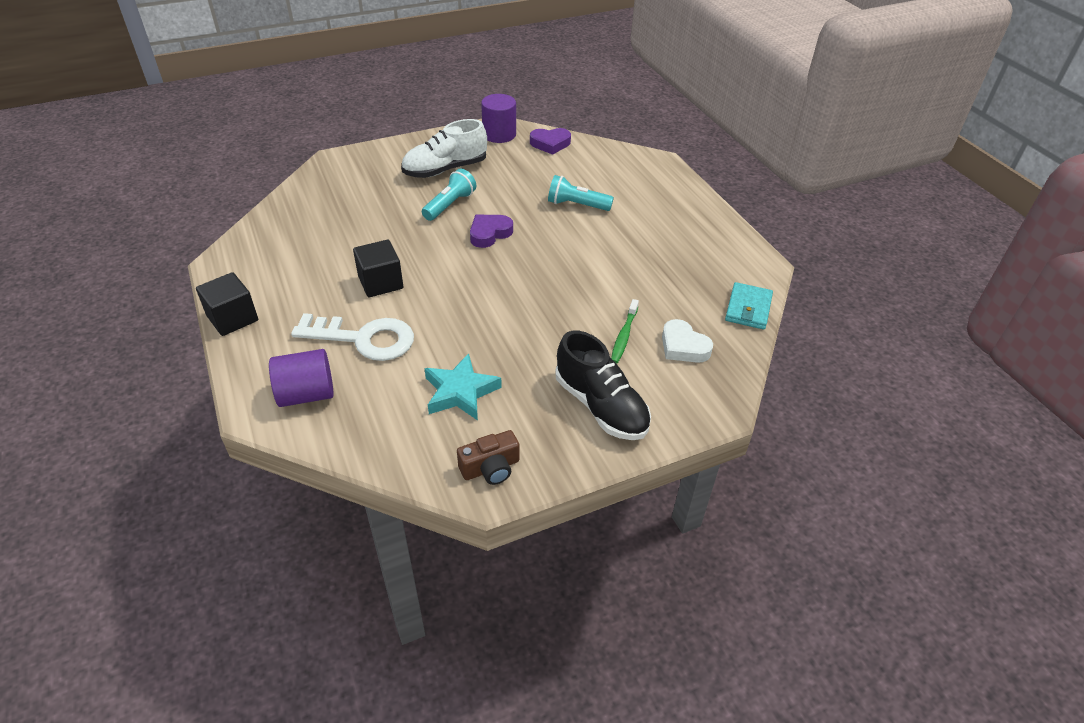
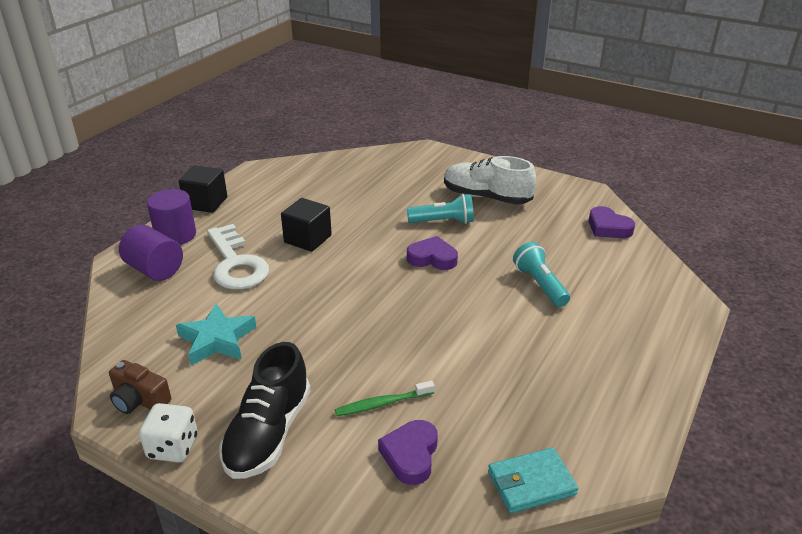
camera: 55 degrees right, 10 degrees down
purple cylinder [481,94,516,143] -> purple cylinder moved to [147,189,196,245]
white heart [662,319,713,363] -> purple heart [378,420,438,485]
none -> white dice [139,403,198,463]

